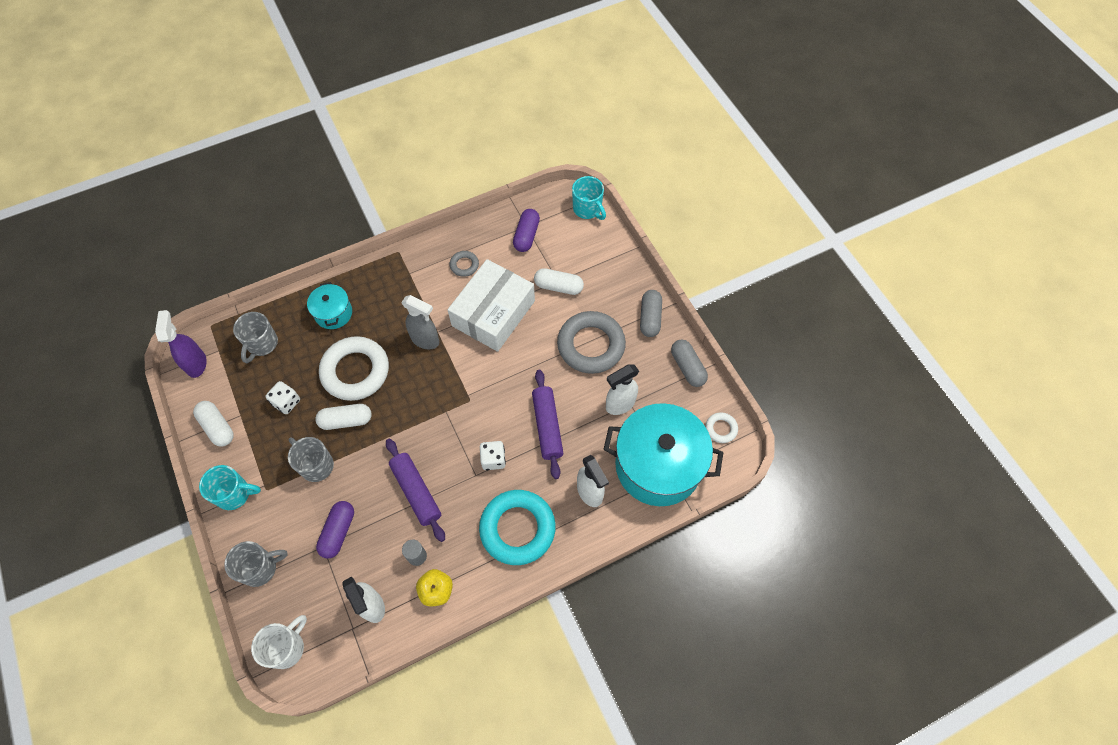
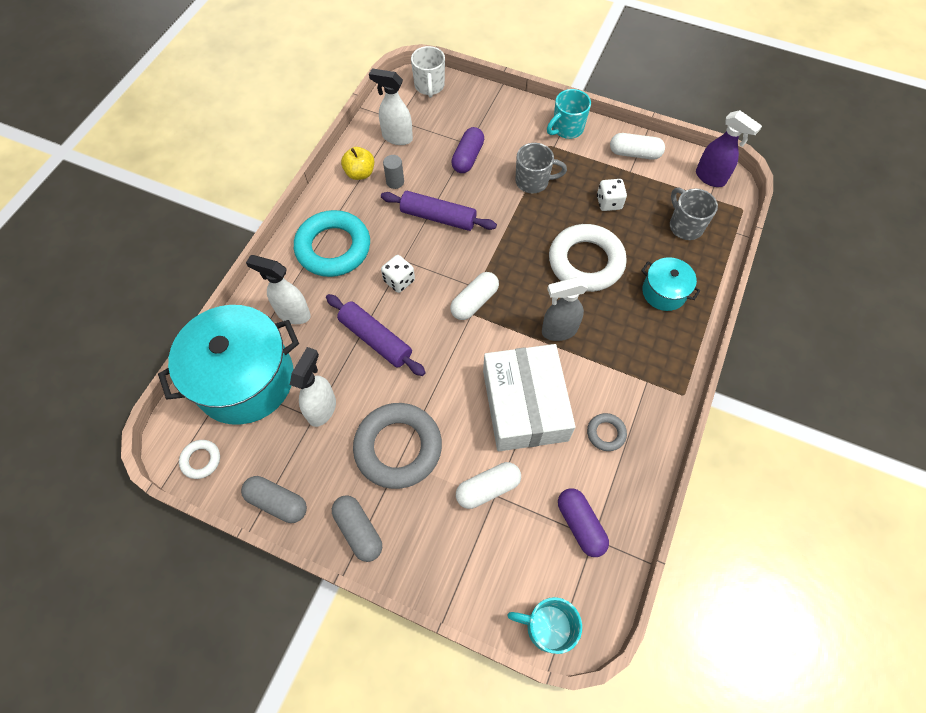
camera: 140 degrees right, 0 degrees up
grey mug [224,541,288,587] -> none
white capsule [315,404,372,430] -> white capsule moved to [450,272,499,320]
purple capsule [316,501,354,559] -> purple capsule turned 45 degrees clockwise [451,127,484,173]

